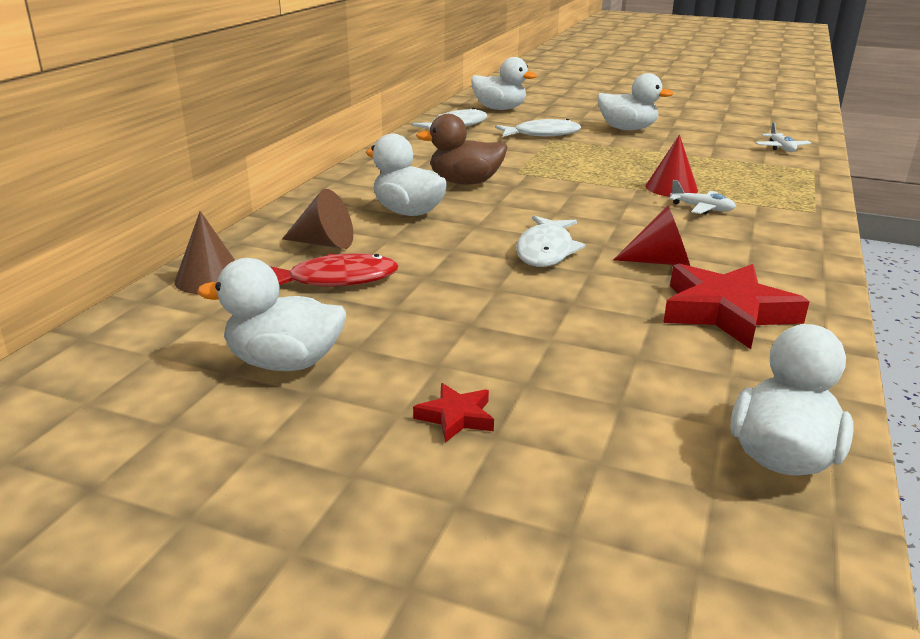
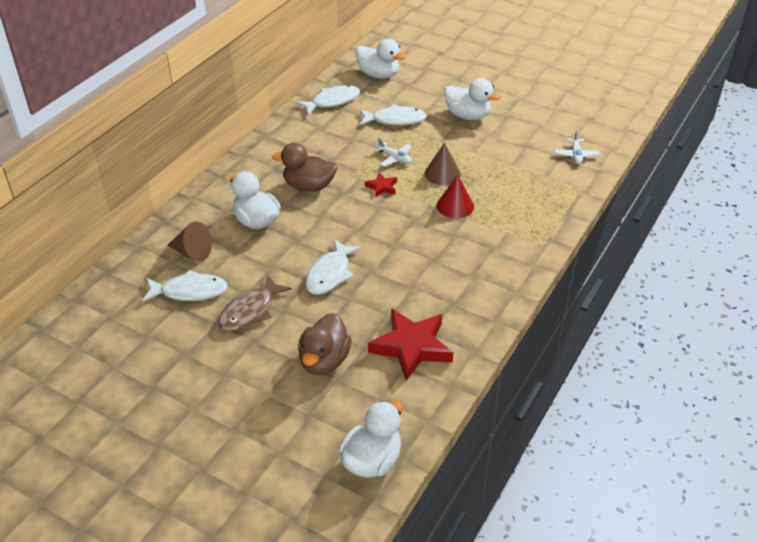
camera: 10 degrees right, 15 degrees up
brown cone [175,211,235,294] -> brown cone moved to [425,143,461,185]
white duck [197,258,346,371] -> none
red fish [270,253,399,287] -> white fish [142,270,228,302]
red star [413,383,494,443] -> red star moved to [365,172,397,197]
red cone [613,206,690,266] -> none
white plane [669,180,736,214] -> white plane moved to [374,138,412,167]
none -> brown fish [218,275,292,331]
none -> brown duck [298,313,352,375]

